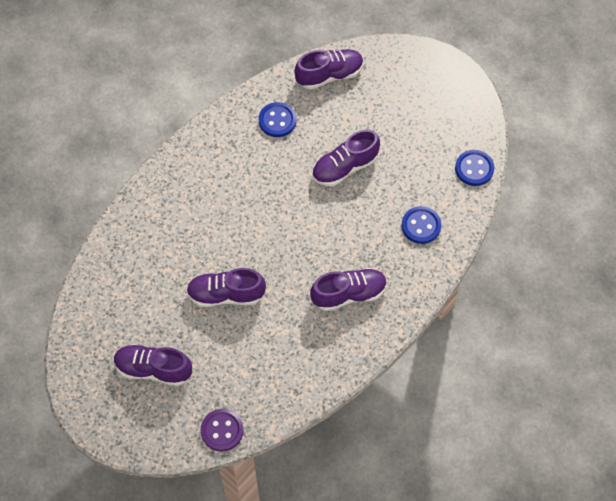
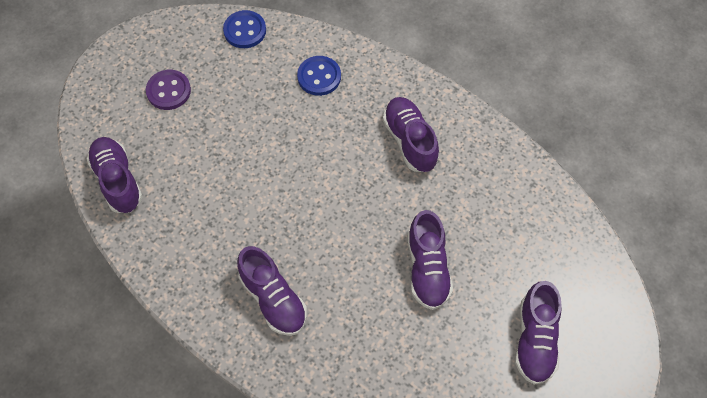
camera: 95 degrees left, 0 degrees up
purple button [201,409,244,452] -> purple button moved to [146,70,191,110]
blue button [259,102,296,137] -> none
purple shoe [312,130,380,186] -> purple shoe moved to [237,246,307,336]

